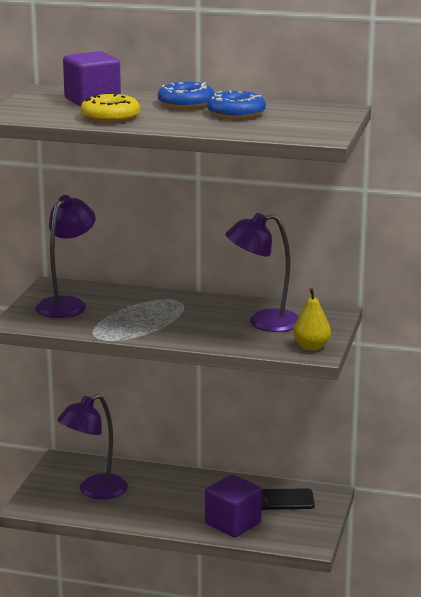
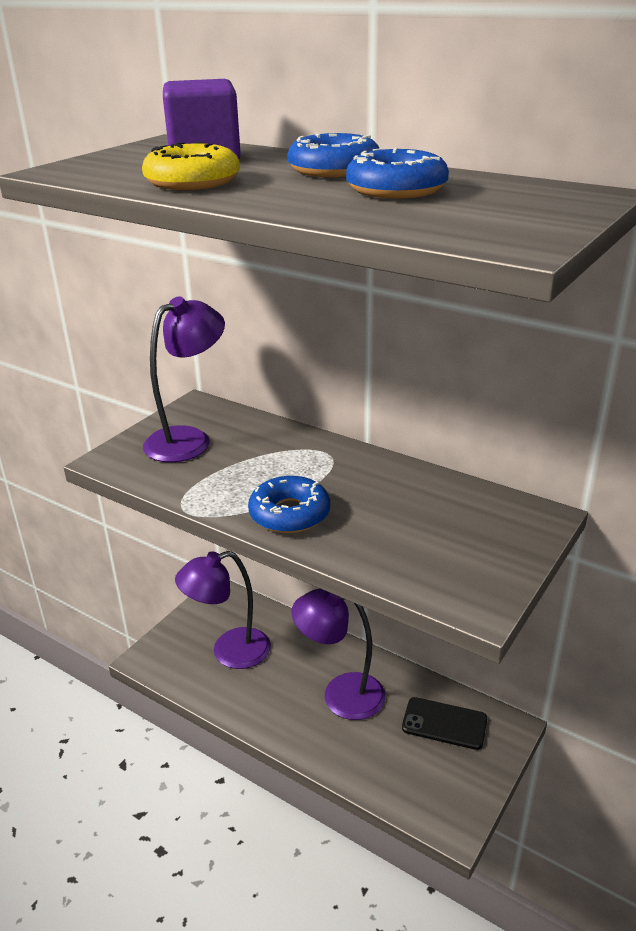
camera: 20 degrees right, 10 degrees up
purple cube [205,474,262,537] -> none
purple lamp [225,213,299,332] -> purple lamp moved to [292,589,386,720]
yellow pear [293,288,331,350] -> none
none -> blue donut [248,476,330,533]

